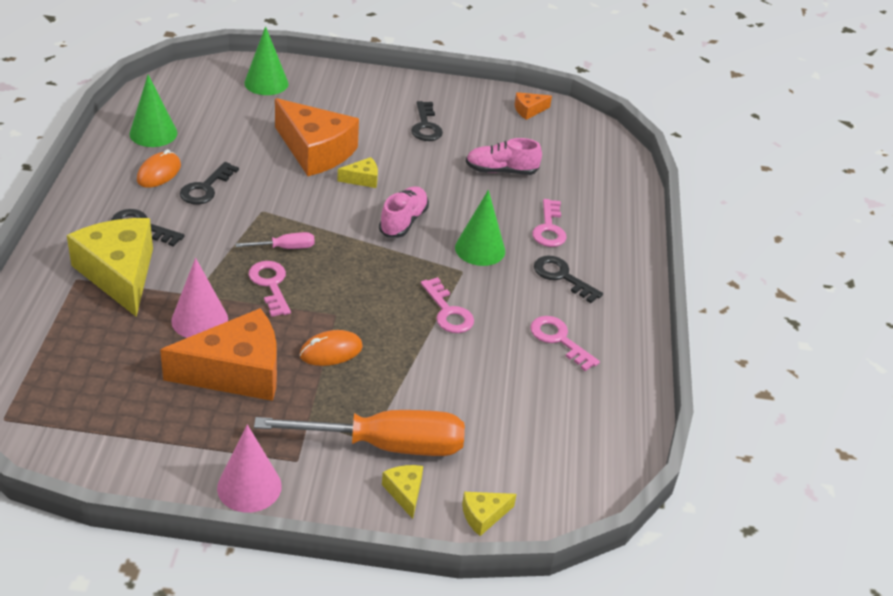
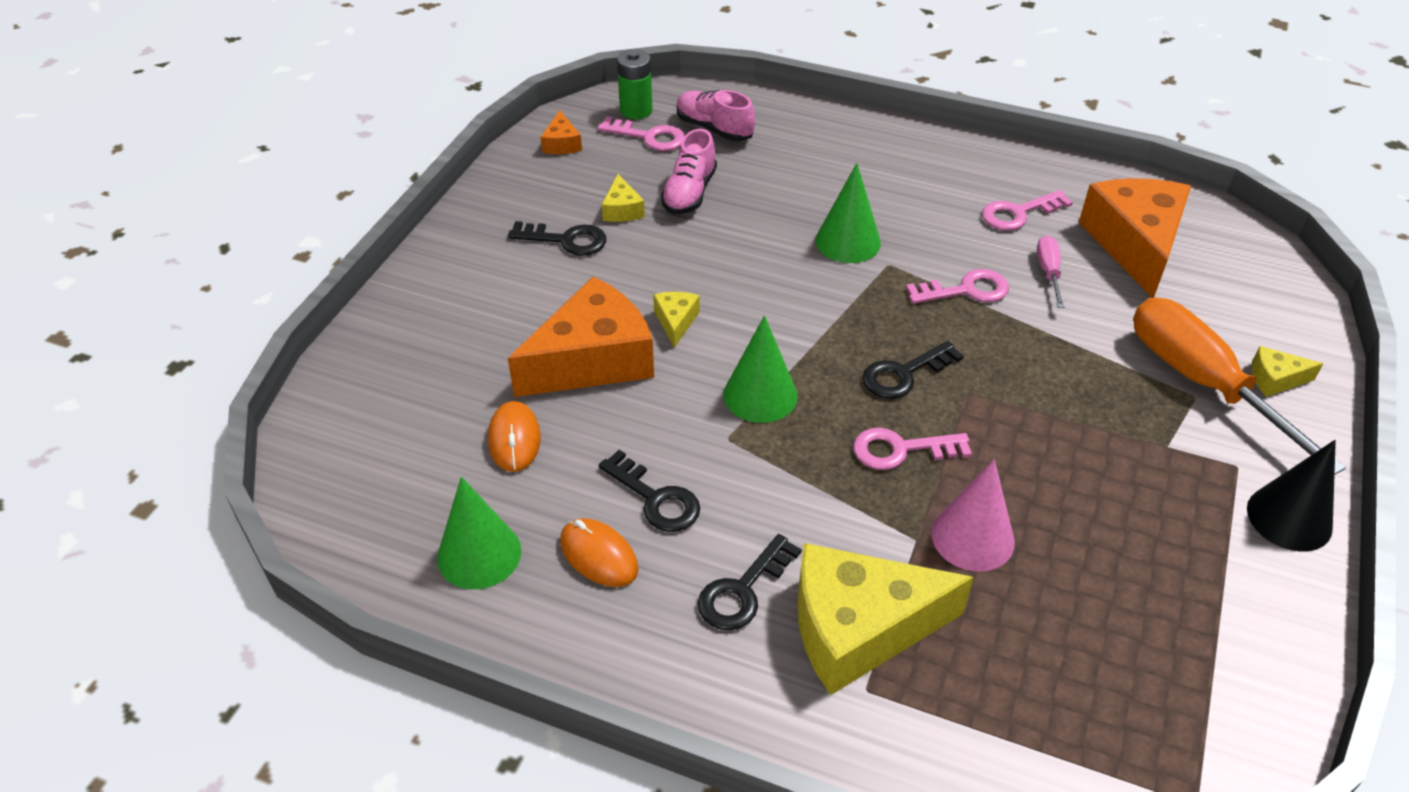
camera: 70 degrees left, 5 degrees up
orange cheese [160,308,277,401] -> orange cheese moved to [1079,178,1191,298]
pink cone [217,424,282,513] -> black cone [1247,440,1336,552]
pink screwdriver [235,232,315,249] -> pink screwdriver moved to [1037,236,1064,308]
green cone [244,26,288,95] -> green cone moved to [723,315,798,423]
orange screwdriver [254,410,465,456] -> orange screwdriver turned 45 degrees counterclockwise [1133,298,1346,474]
orange mouse [300,330,363,366] -> orange mouse moved to [488,401,541,472]
pink shoe [379,186,429,238] -> pink shoe moved to [677,90,755,141]
yellow cheese [462,492,517,536] -> yellow cheese moved to [602,174,645,222]
pink key [532,199,567,247] -> pink key moved to [598,117,685,151]
black key [534,256,603,303] -> black key moved to [862,341,964,399]
none -> green battery [617,49,652,119]

